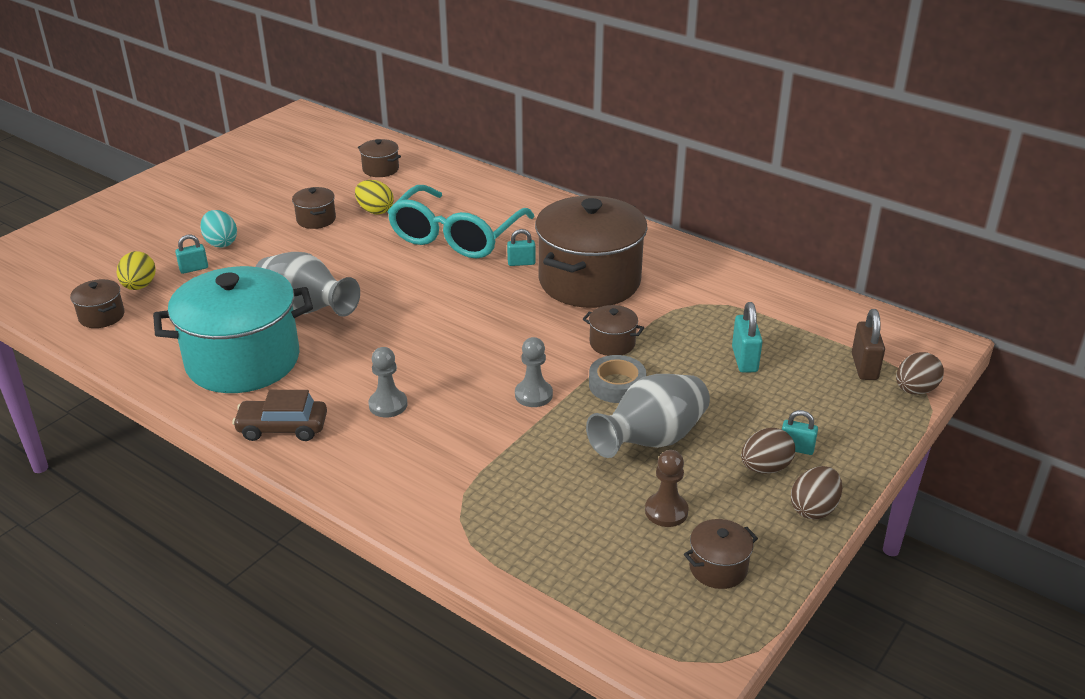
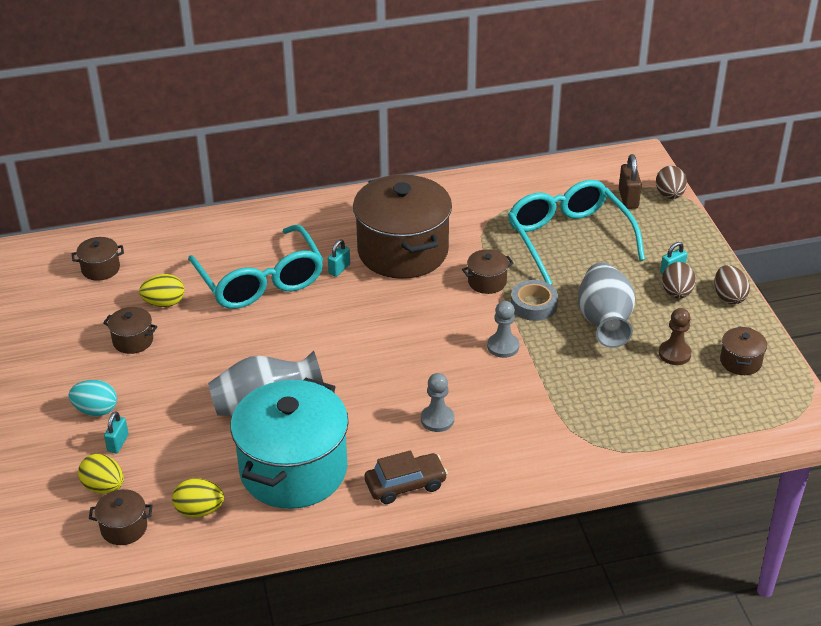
camera: 50 degrees left, 5 degrees up
brown car [232,390,327,441] -> brown car turned 150 degrees counterclockwise [365,450,448,504]
turquoise padlock [732,302,763,373] -> turquoise glasses [508,180,645,284]
brown padlock [852,309,885,380] -> brown padlock turned 45 degrees clockwise [619,154,642,209]
none -> yellow egg [172,478,224,518]

